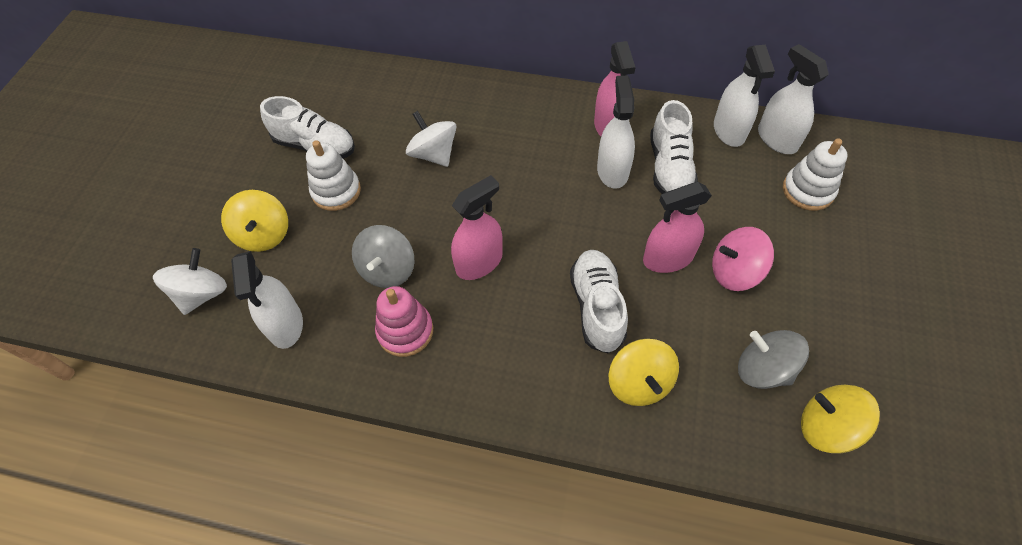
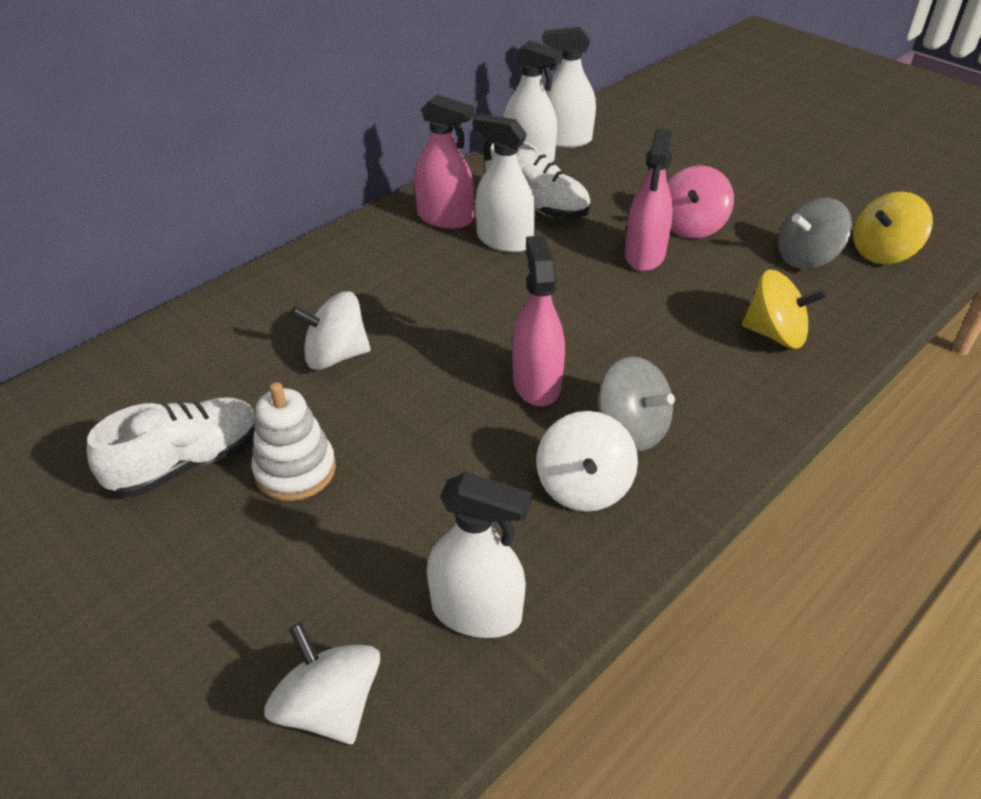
camera: 60 degrees left, 15 degrees down
yellow spinning top [221,190,288,252] -> none
grey spinning top [352,225,415,288] -> grey spinning top moved to [598,356,675,451]
pink stacking toy [375,286,433,357] -> white spinning top [536,411,638,512]
white shoe [570,250,628,354] -> none
white stacking toy [783,138,848,211] -> none

